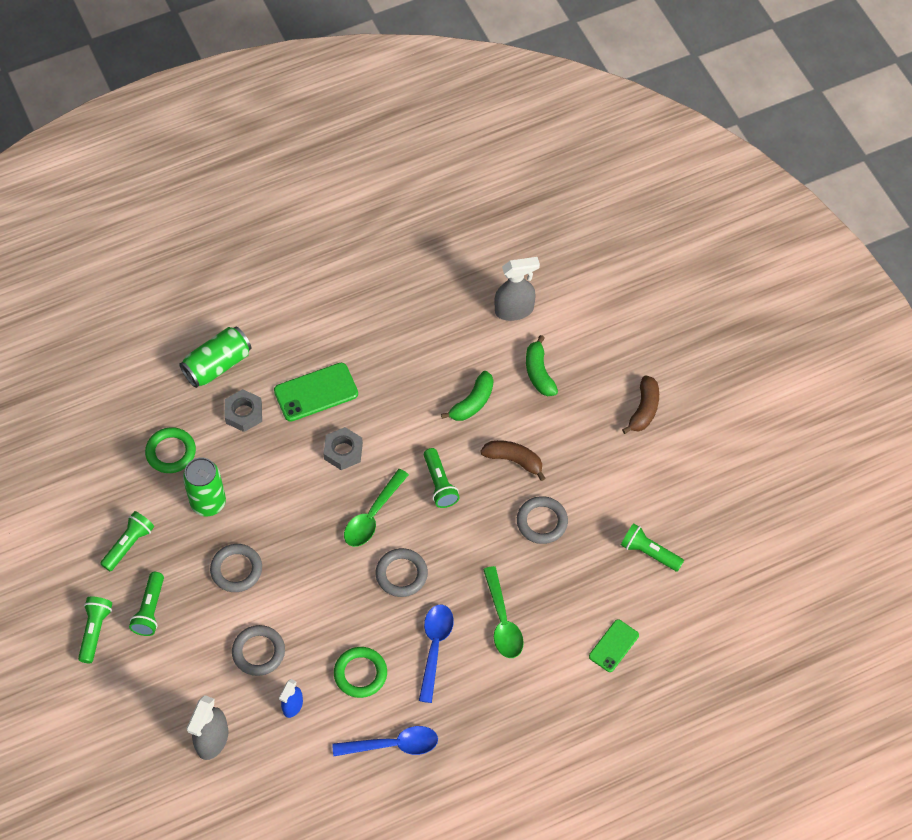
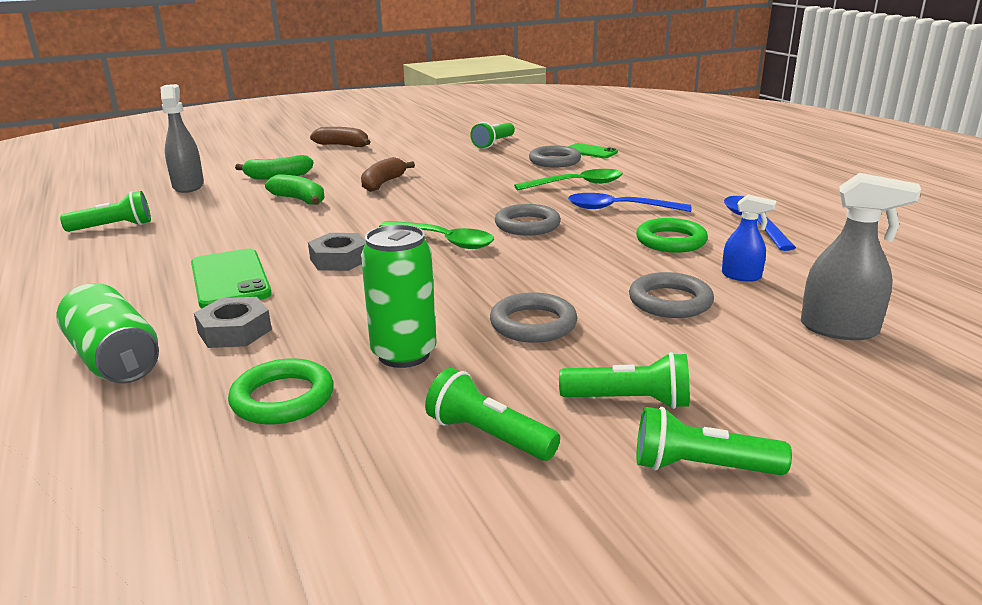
camera: 90 degrees left, 35 degrees down
green flashlight [424,448,460,508] -> green flashlight moved to [60,191,151,232]
grey ring [517,496,568,544] -> grey ring moved to [529,145,581,167]

